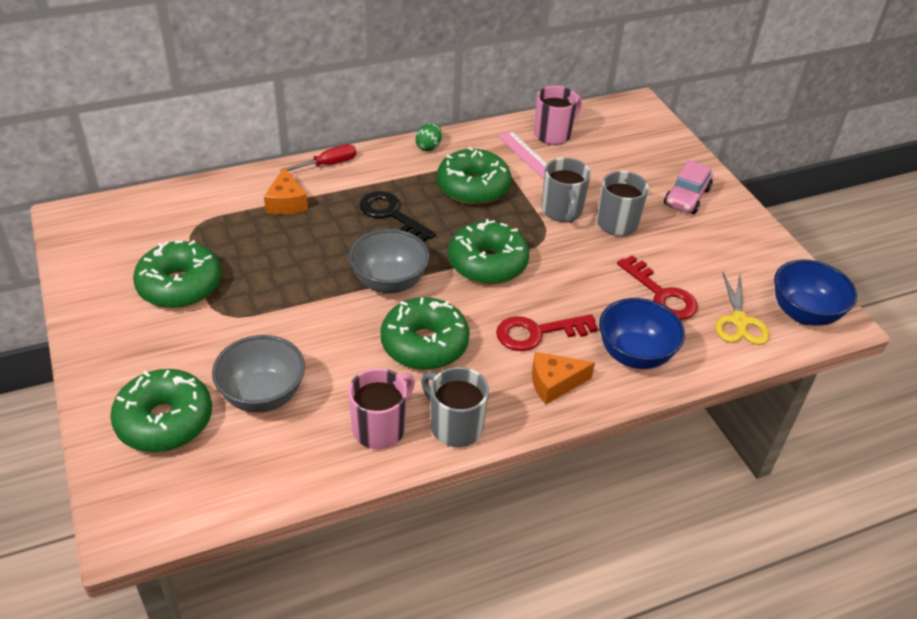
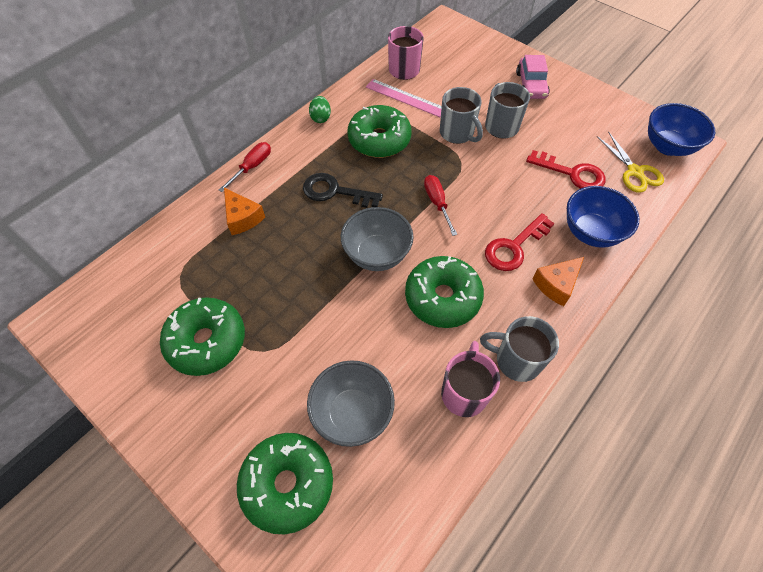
camera: 25 degrees left, 15 degrees up
green donut [448,219,529,284] -> red screwdriver [424,175,457,236]

